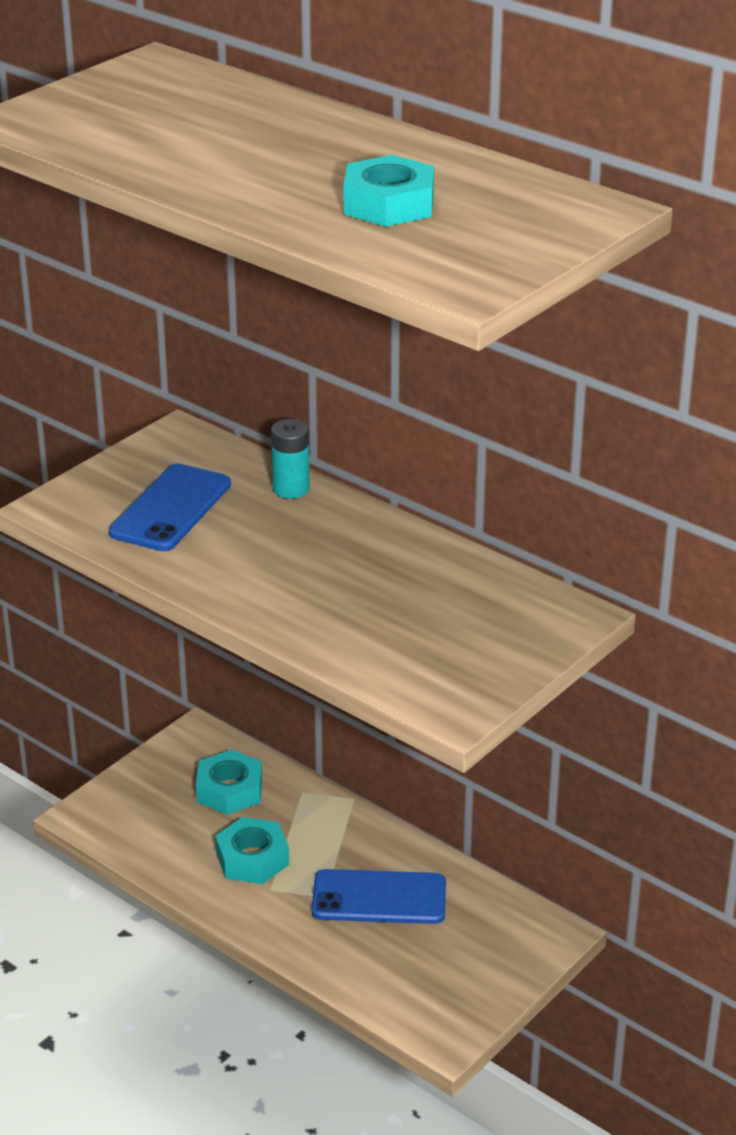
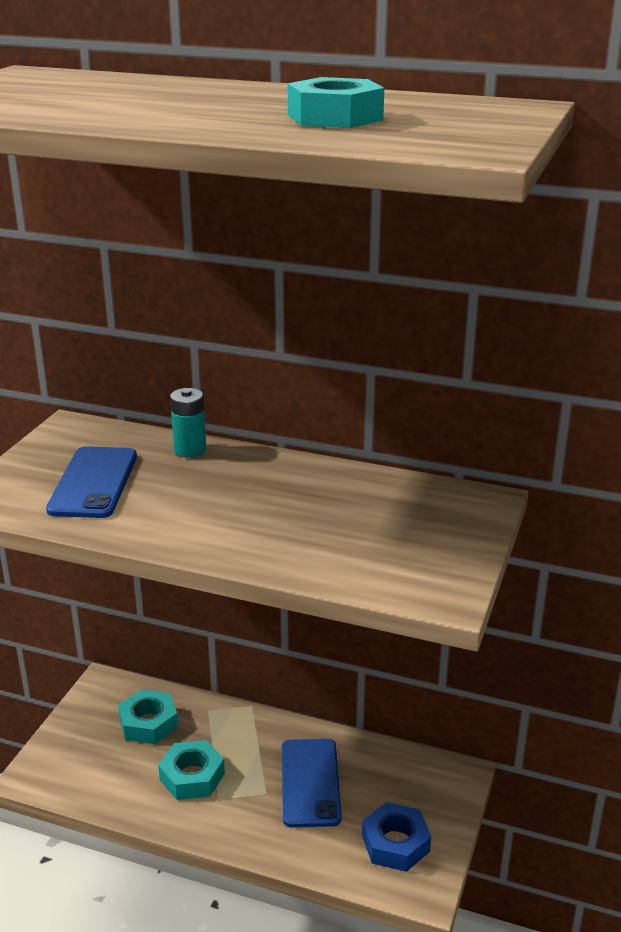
camera: 20 degrees left, 5 degrees down
blue phone [312,869,446,924] -> blue phone turned 75 degrees counterclockwise [282,739,342,828]
none -> blue nut [362,802,431,872]

